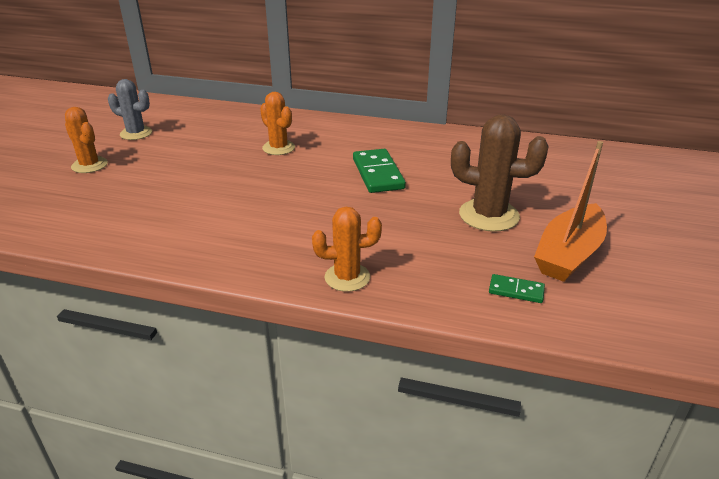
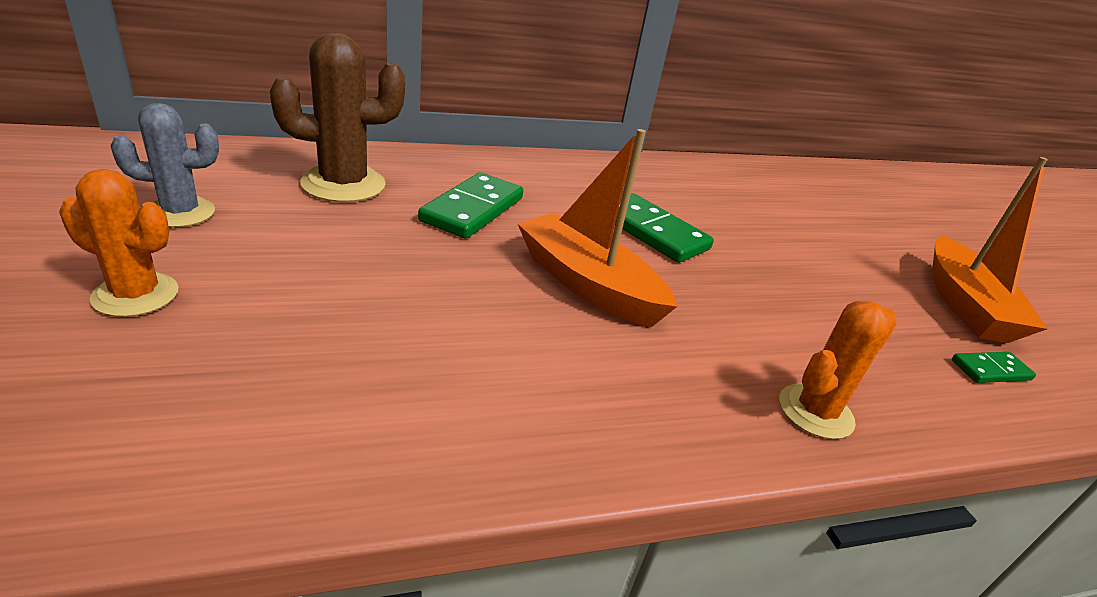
camera: 35 degrees left, 0 degrees up
orange cactus [260,92,295,155] -> green domino [418,173,524,239]
brown cactus [451,114,549,232] -> brown cactus moved to [270,33,405,202]
none -> orange boat [518,129,677,327]

